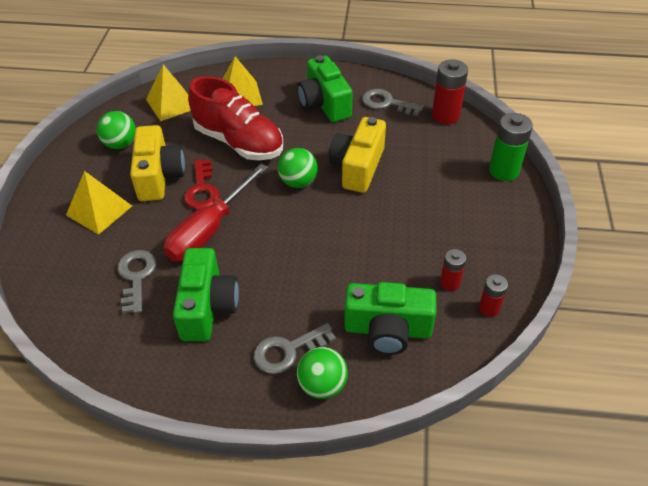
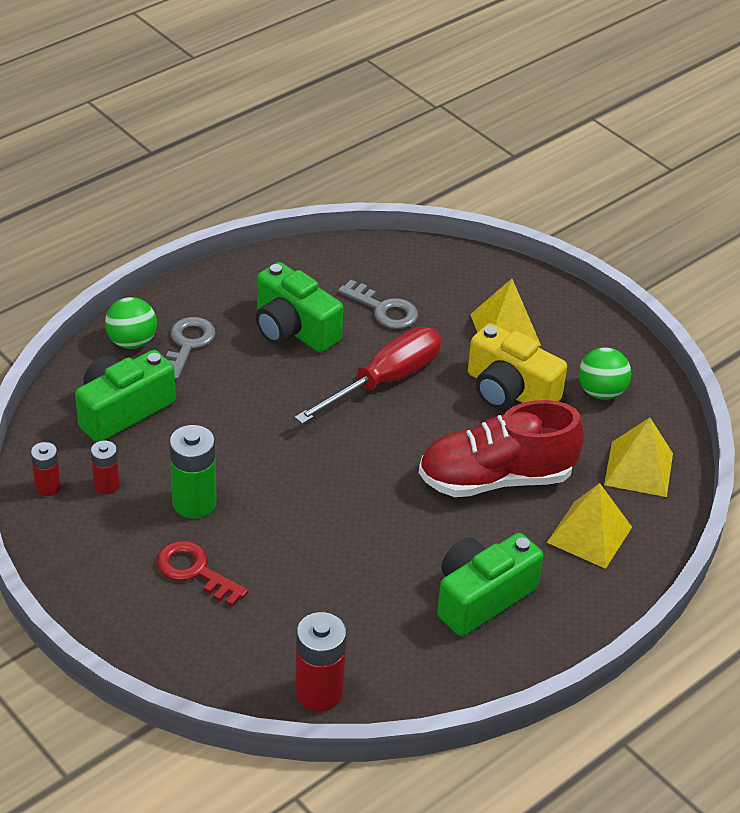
camera: 130 degrees right, 5 degrees down
red screwdriver [163,164,268,262] -> red screwdriver turned 60 degrees clockwise [294,327,442,424]
red key [184,159,219,210] -> red key moved to [156,541,248,606]
green ball [278,148,318,188] -> none
green camera [297,55,353,122] -> green camera turned 60 degrees counterclockwise [437,533,544,636]
yellow camera [329,117,386,193] -> none
grey key [362,89,423,116] -> none
green battery [489,113,533,181] -> green battery moved to [169,425,217,519]

